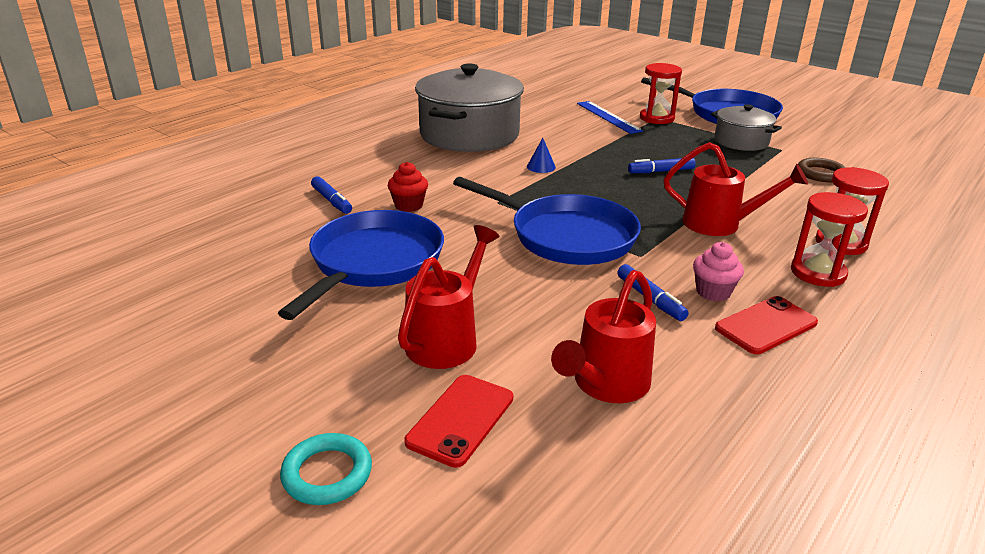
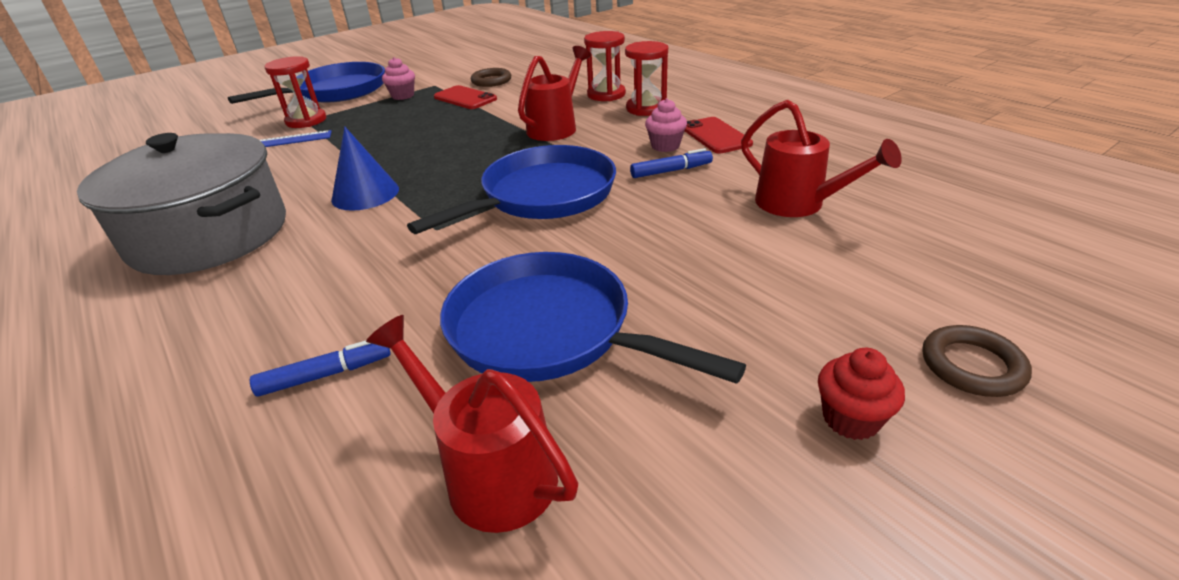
camera: 75 degrees left, 5 degrees up
turquoise ring [280,433,372,505] -> brown ring [922,325,1032,397]
red cupcake [388,162,428,212] -> red cupcake moved to [818,348,905,440]
red watering can [398,225,500,369] -> red watering can moved to [366,315,578,533]
red phone [404,375,513,468] -> red phone moved to [434,85,497,109]
blue cone [527,138,556,173] -> blue cone [331,126,399,211], size x1.82
blue marker [628,158,696,173] -> none
grey pot [711,104,782,151] -> pink cupcake [382,57,415,100]

